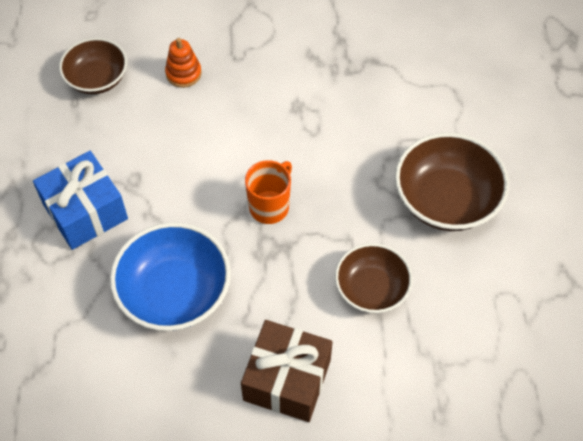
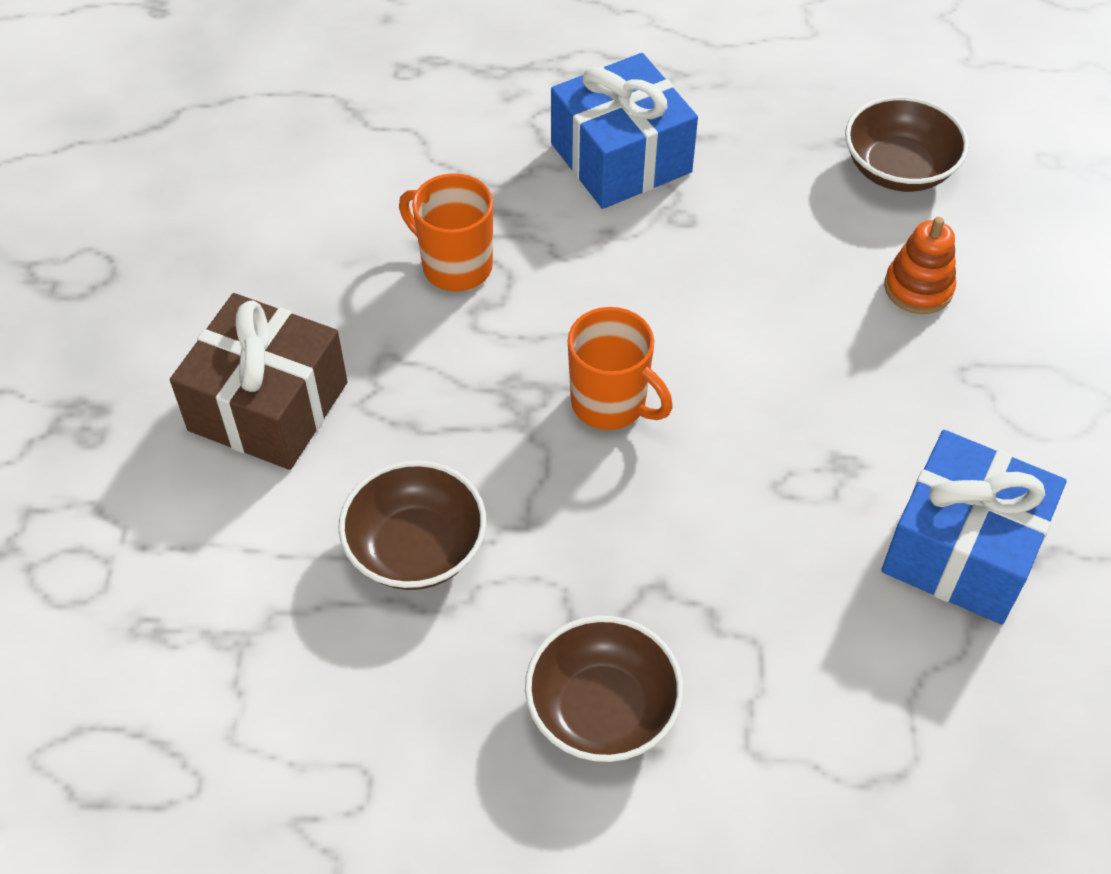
camera: 95 degrees right, 5 degrees down
blue bowl [110,222,231,331] -> orange mug [399,173,493,291]
brown bowl [395,133,509,231] -> brown bowl [525,616,683,762], size x0.65
none -> blue gift [881,430,1067,625]

